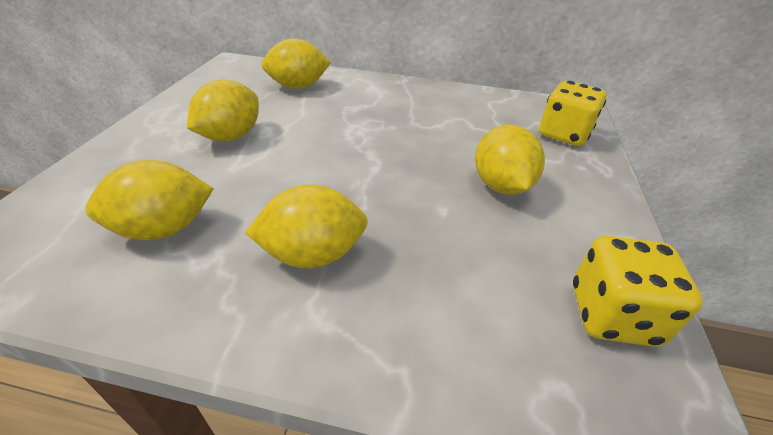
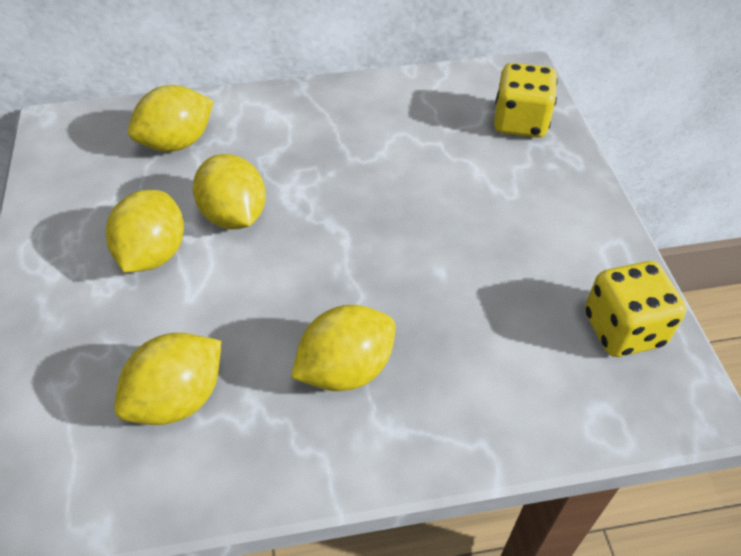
camera: 20 degrees left, 10 degrees up
yellow lemon [475,124,545,195] -> yellow lemon moved to [193,154,266,230]

